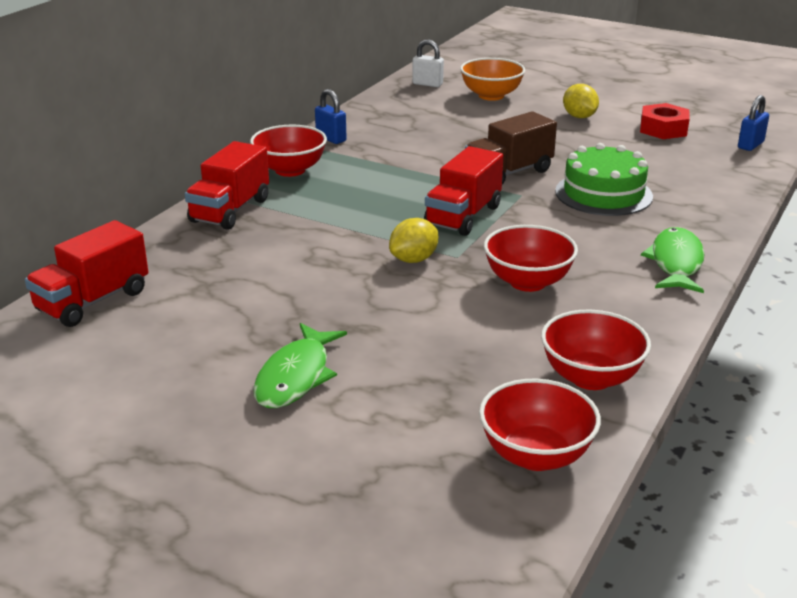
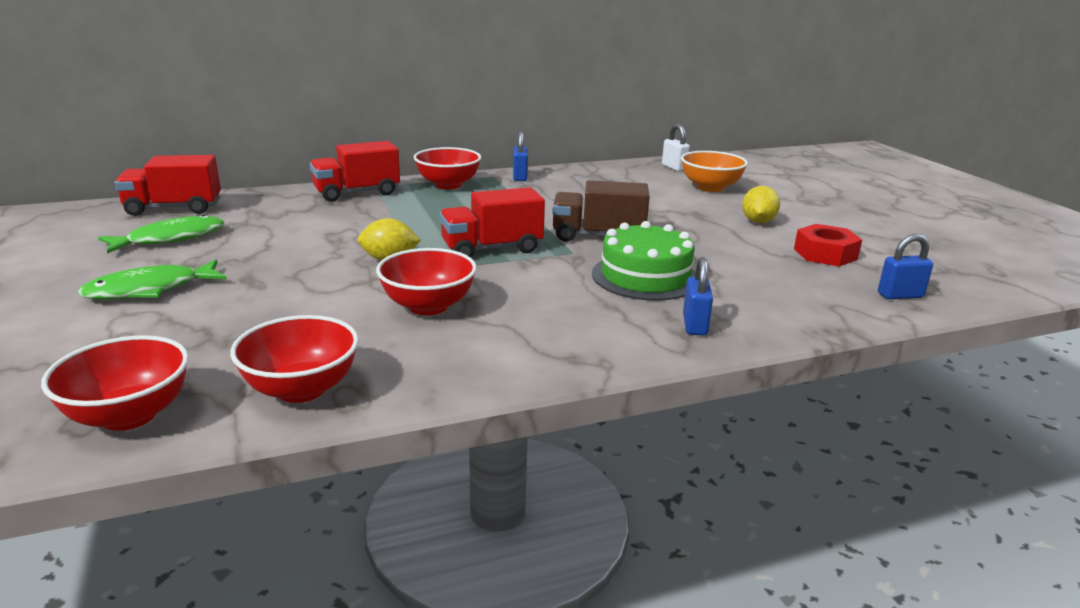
camera: 40 degrees right, 5 degrees down
green fish [641,227,704,293] -> green fish moved to [98,214,224,254]
none -> blue padlock [683,257,713,336]

